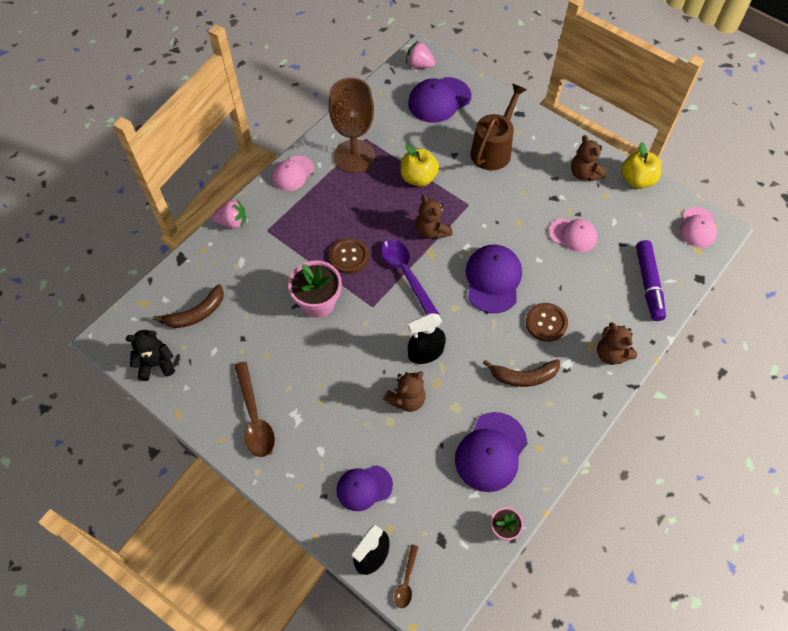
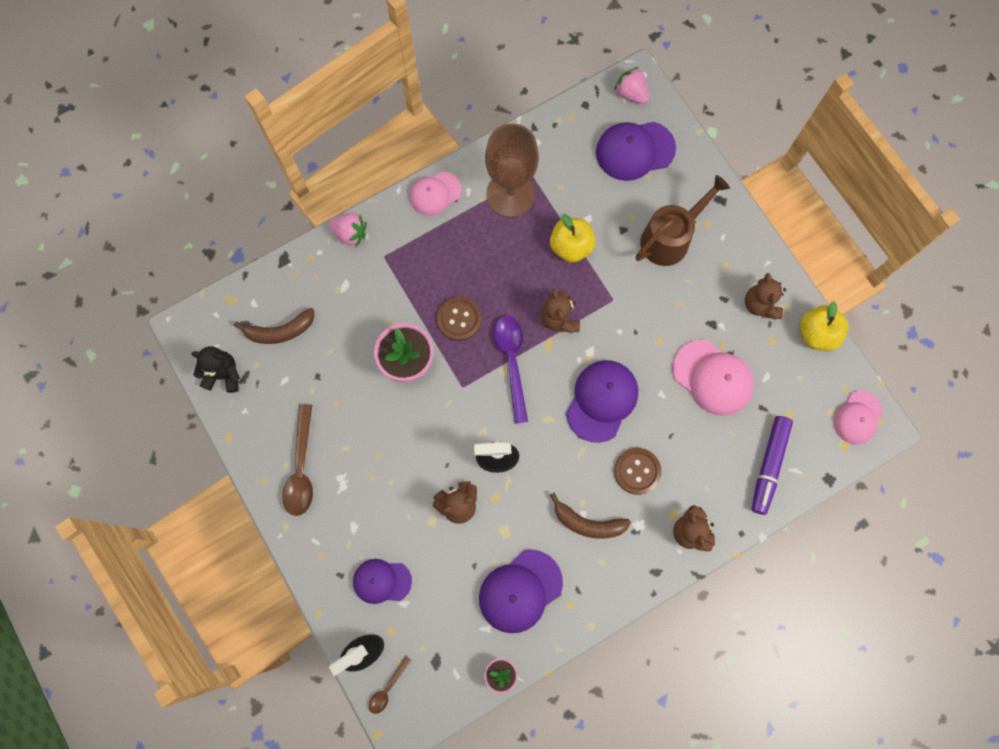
camera: 20 degrees right, 15 degrees up
pink cap [549,218,597,252] -> pink cap [672,340,754,416], size x1.52

